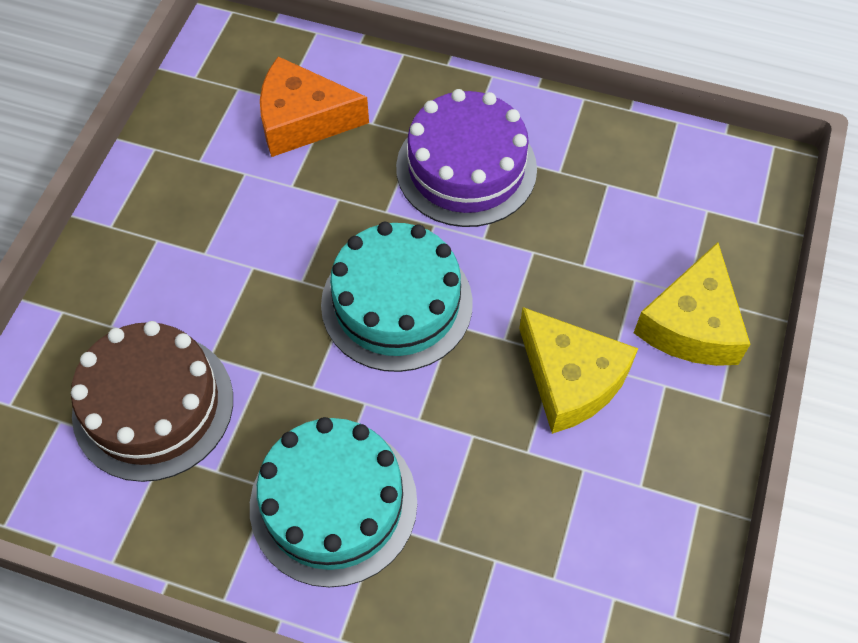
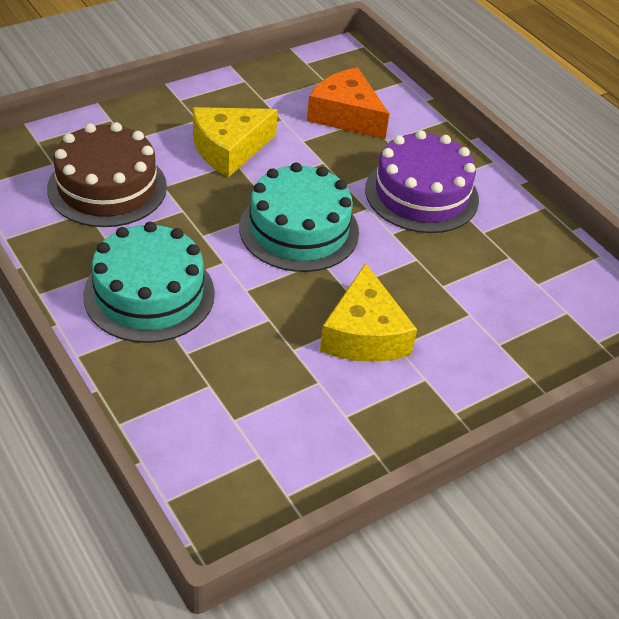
camera: 35 degrees right, 15 degrees down
yellow cheese [634,242,750,366] -> yellow cheese moved to [193,107,278,177]

